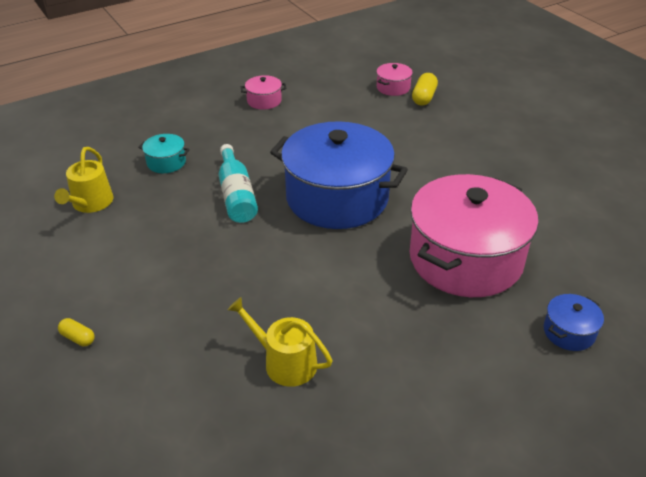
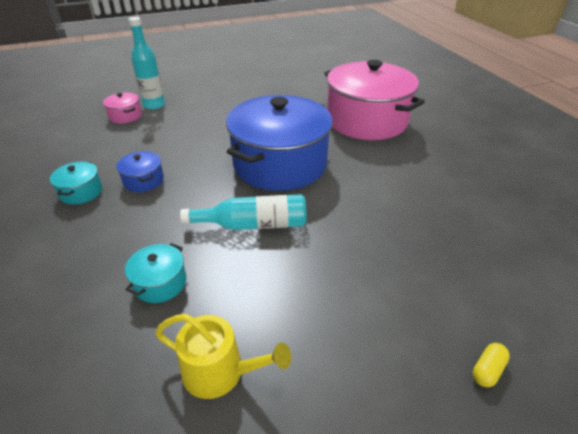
camera: 80 degrees left, 0 degrees up
yellow watering can [228,297,332,387] -> none
pink pot [241,75,286,110] -> turquoise pot [50,162,102,205]
yellow capsule [412,73,438,106] -> turquoise bottle [128,17,165,110]
blue pot [544,294,604,351] -> blue pot moved to [116,151,164,192]

